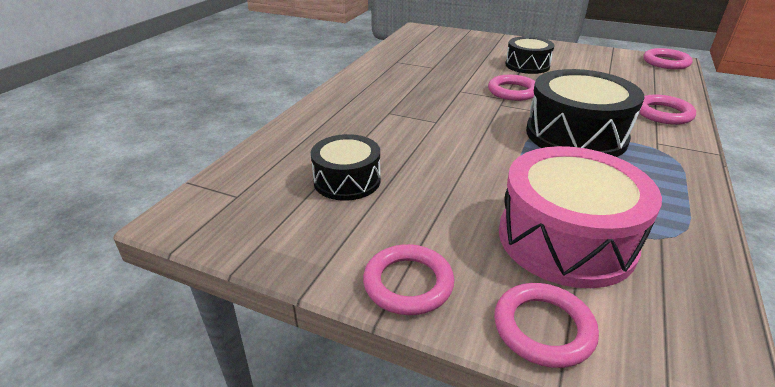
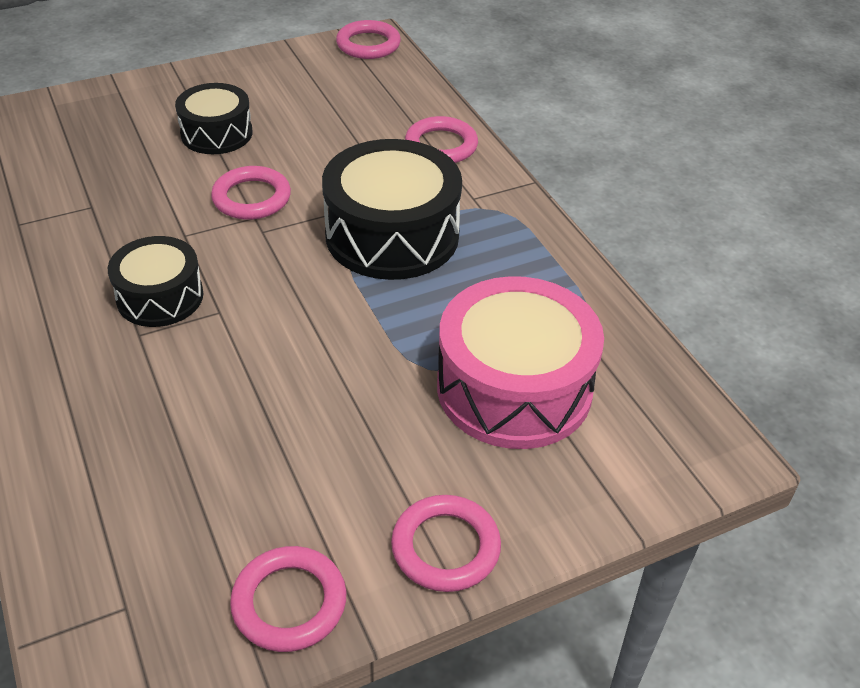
camera: 50 degrees left, 10 degrees up
black drum [311,134,381,201] -> black drum moved to [108,236,204,327]
pink ring [494,283,599,368] -> pink ring moved to [230,546,346,652]

